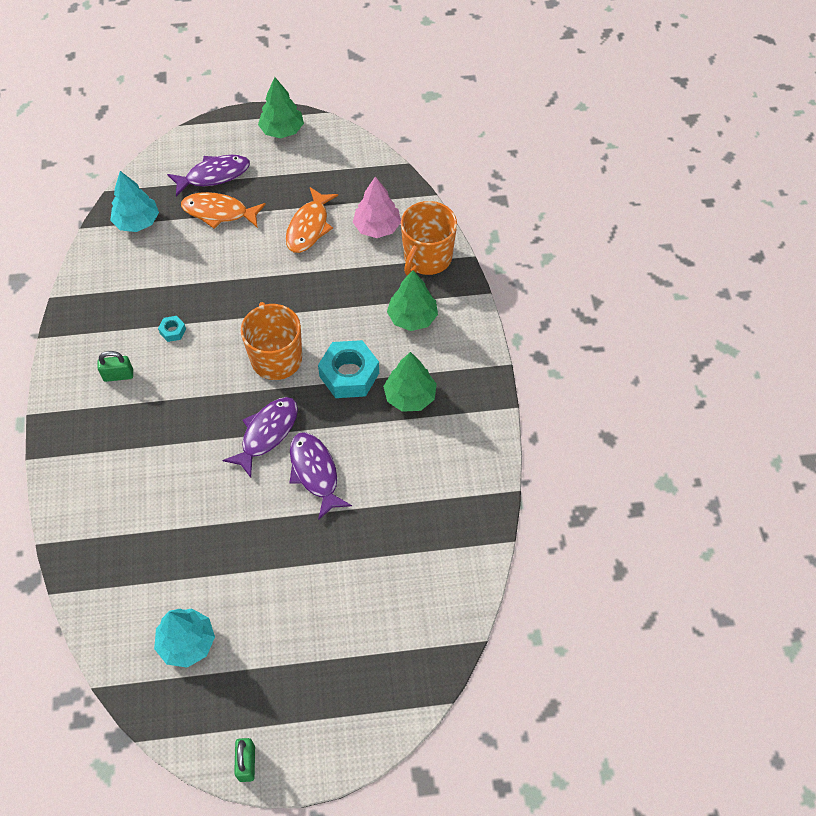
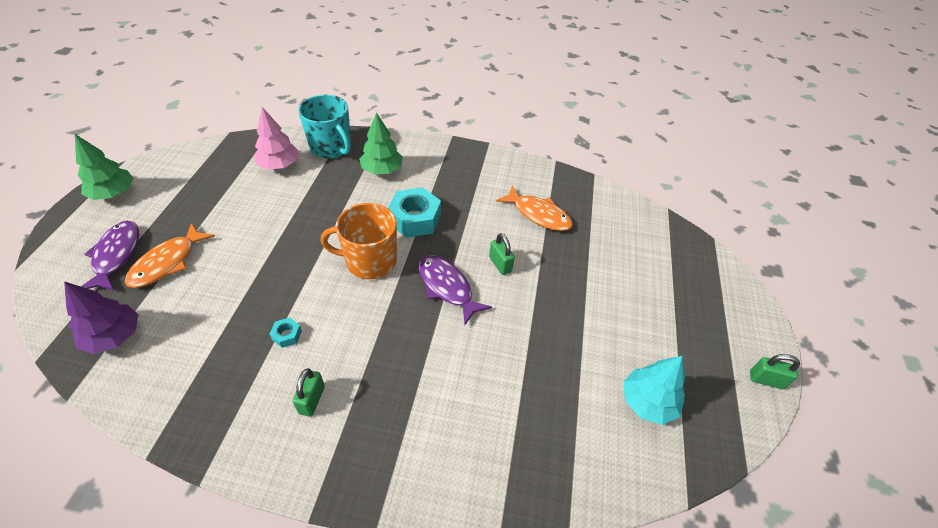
camera: 75 degrees left, 10 degrees down
turquoise tree [110,171,159,232] -> purple tree [64,281,139,354]
orange fish [286,187,338,253] -> orange fish moved to [496,185,573,231]
purple fish [289,432,352,520] -> green padlock [489,233,515,275]
green tree [383,352,437,412] -> none
orange mug [401,201,457,276] -> turquoise mug [298,95,351,159]

